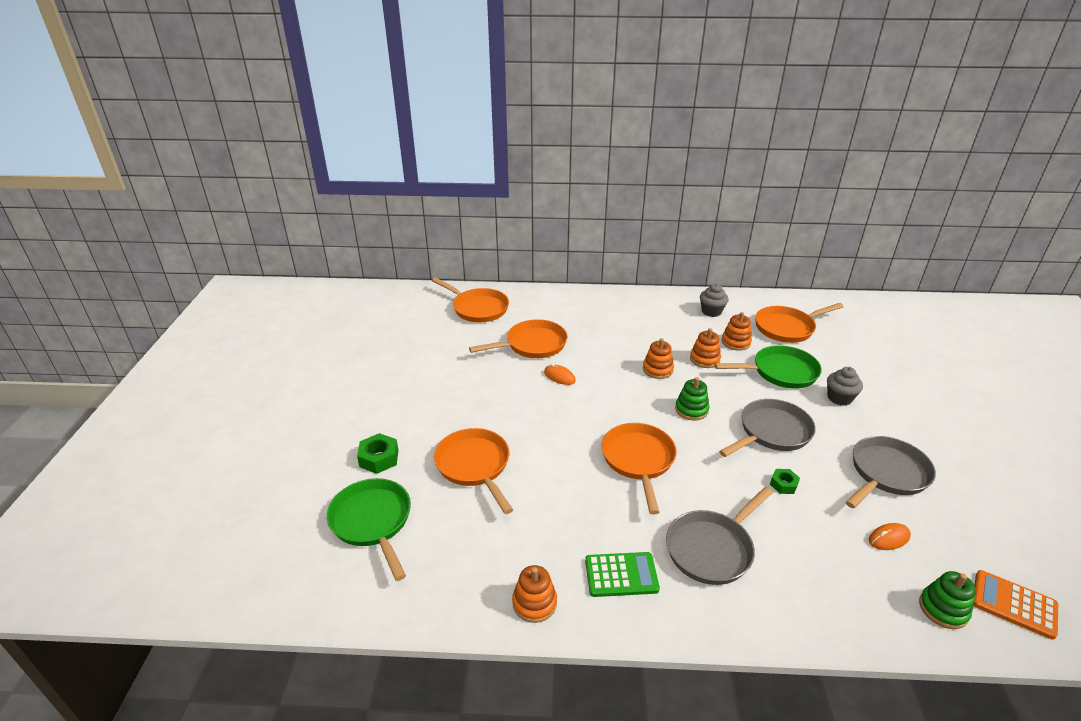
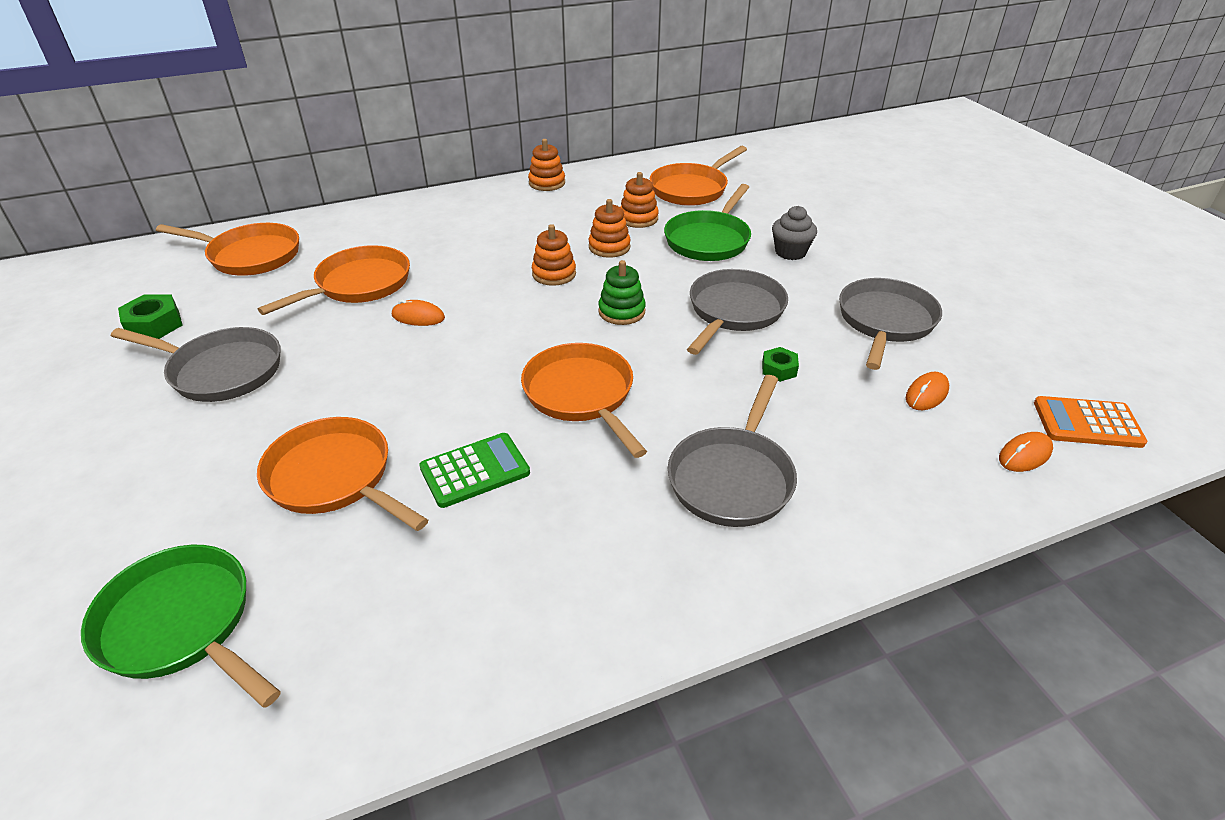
camera: 25 degrees left, 5 degrees up
green nut [357,433,398,474] -> green nut moved to [118,294,183,339]
orange stacking toy [512,565,557,623] -> orange stacking toy moved to [528,139,565,191]
green calculator [585,552,660,597] -> green calculator moved to [419,433,530,508]
grey cupcake [700,284,729,317] -> none
green pan [715,345,822,389] -> green pan turned 150 degrees clockwise [664,184,751,261]
green stacking toy [919,571,976,629] -> orange mouse [999,432,1053,472]
none -> grey pan [111,327,280,402]

